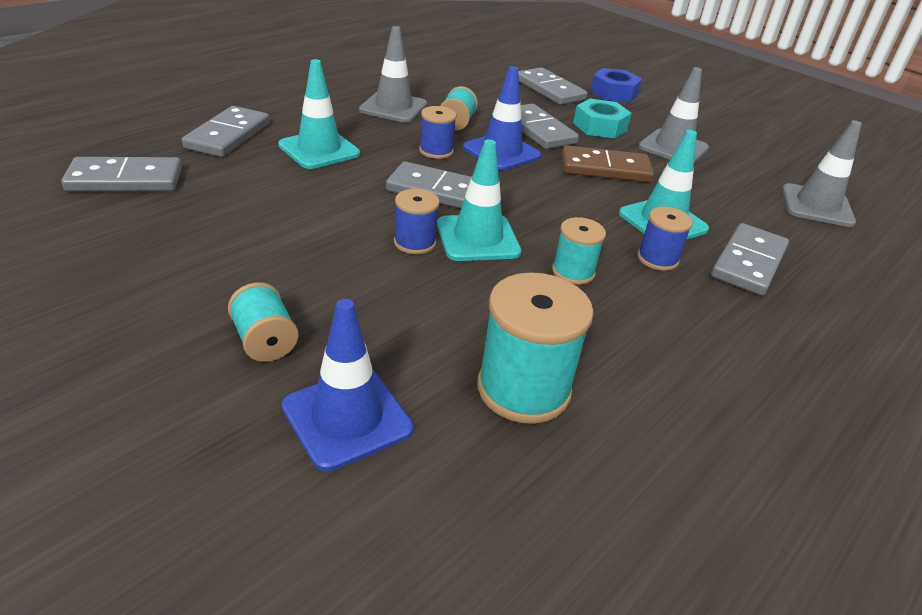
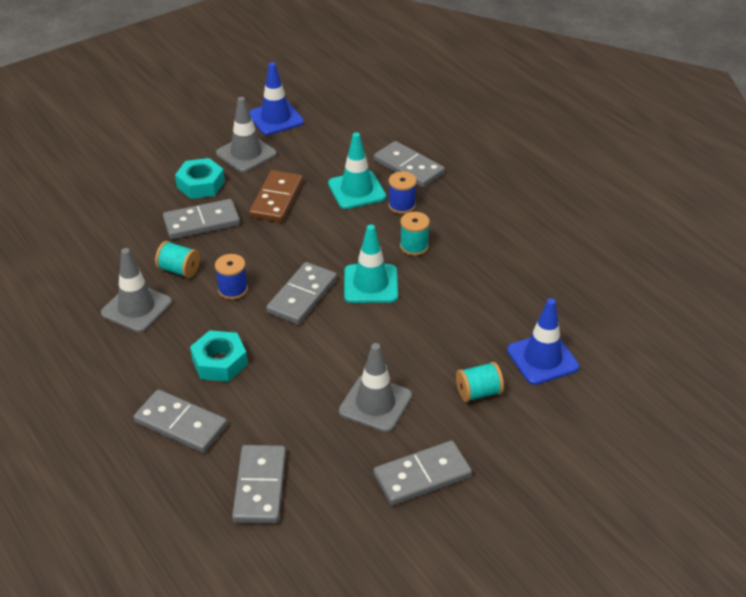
camera: 75 degrees left, 5 degrees up
turquoise traffic cone [278,59,360,169] -> turquoise nut [190,330,248,382]
blue spool [394,189,440,254] -> none
blue traffic cone [463,66,541,171] -> blue traffic cone moved to [249,62,304,135]
turquoise spool [477,272,594,424] -> none
grey domino [518,67,587,105] -> grey domino moved to [373,441,472,505]
blue nut [590,68,642,102] -> none
grey traffic cone [782,120,862,227] -> grey traffic cone moved to [339,343,412,432]

